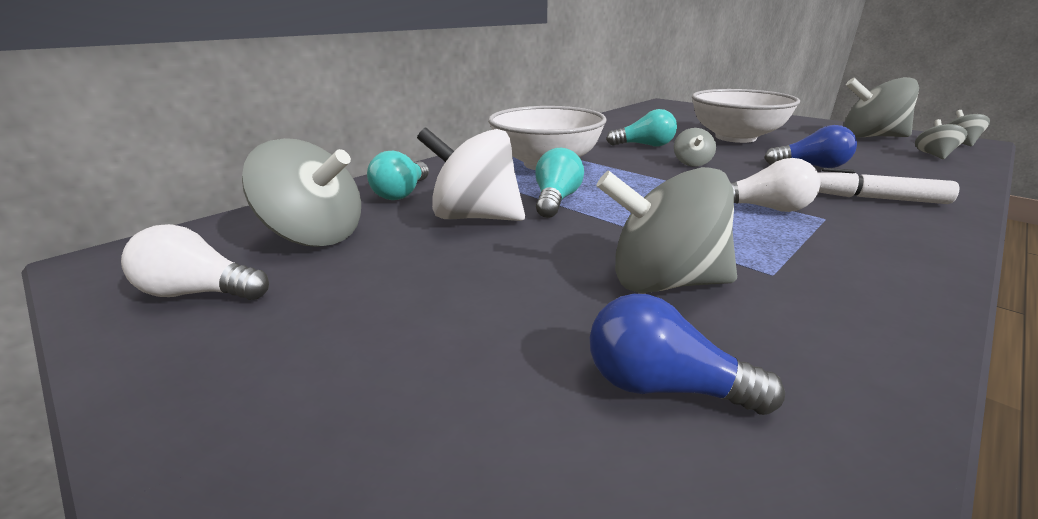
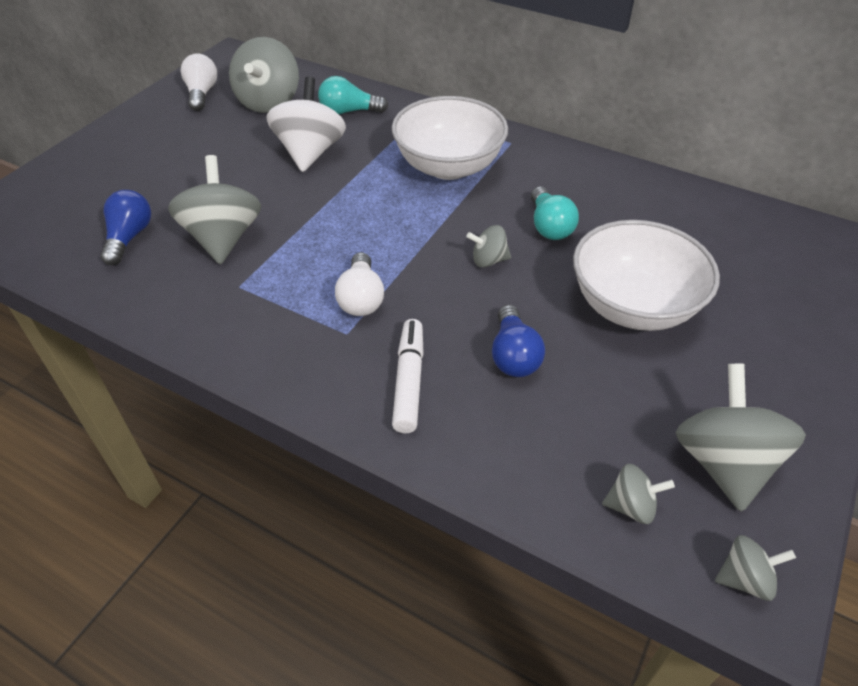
camera: 75 degrees right, 20 degrees up
turquoise light bulb [535,148,584,218] -> none

